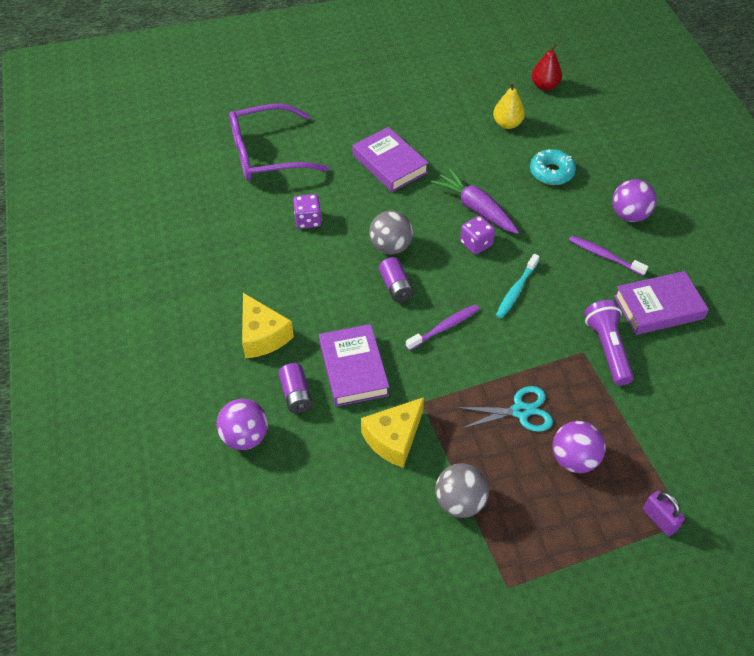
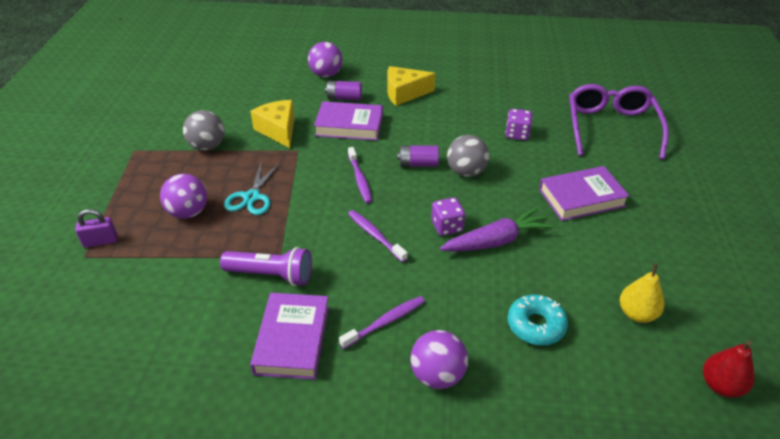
camera: 110 degrees right, 10 degrees down
turquoise toothbrush [496,254,539,318] -> purple toothbrush [348,210,408,262]

